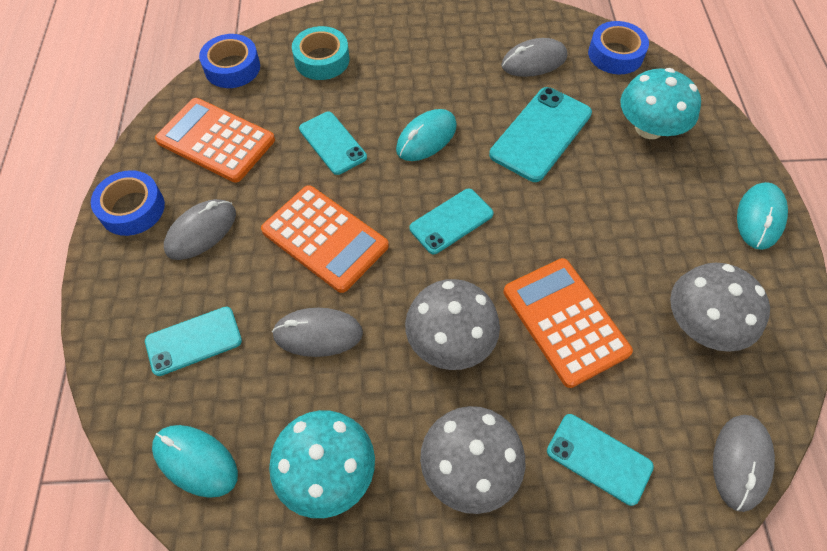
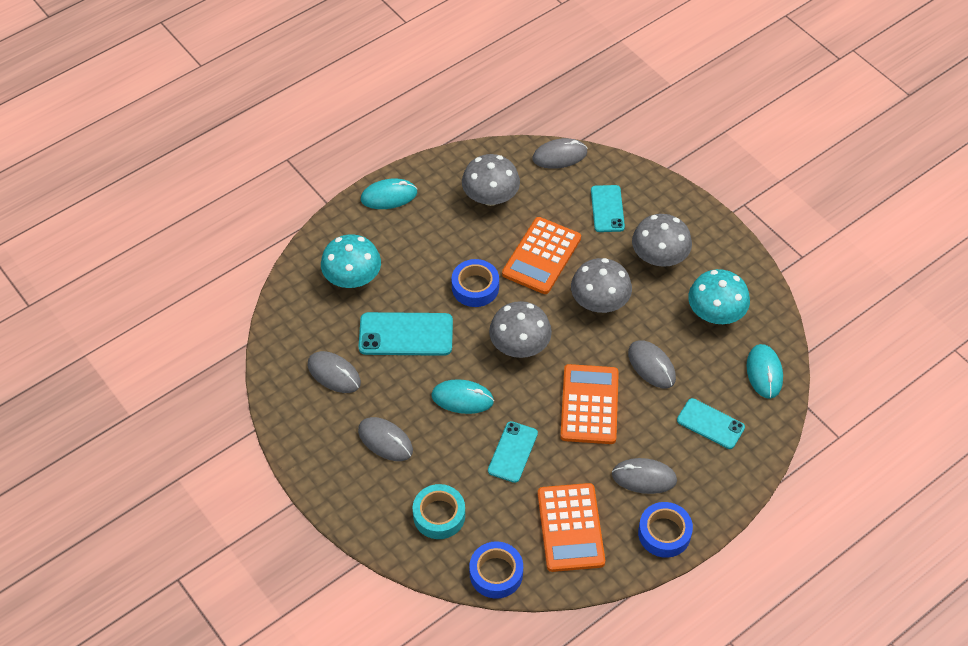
camera: 125 degrees left, 5 degrees down
turquoise phone [410,189,494,254] -> grey mushroom [489,301,552,358]
blue tape [588,21,649,75] -> blue tape moved to [452,259,499,307]
none -> grey mouse [358,417,413,461]

